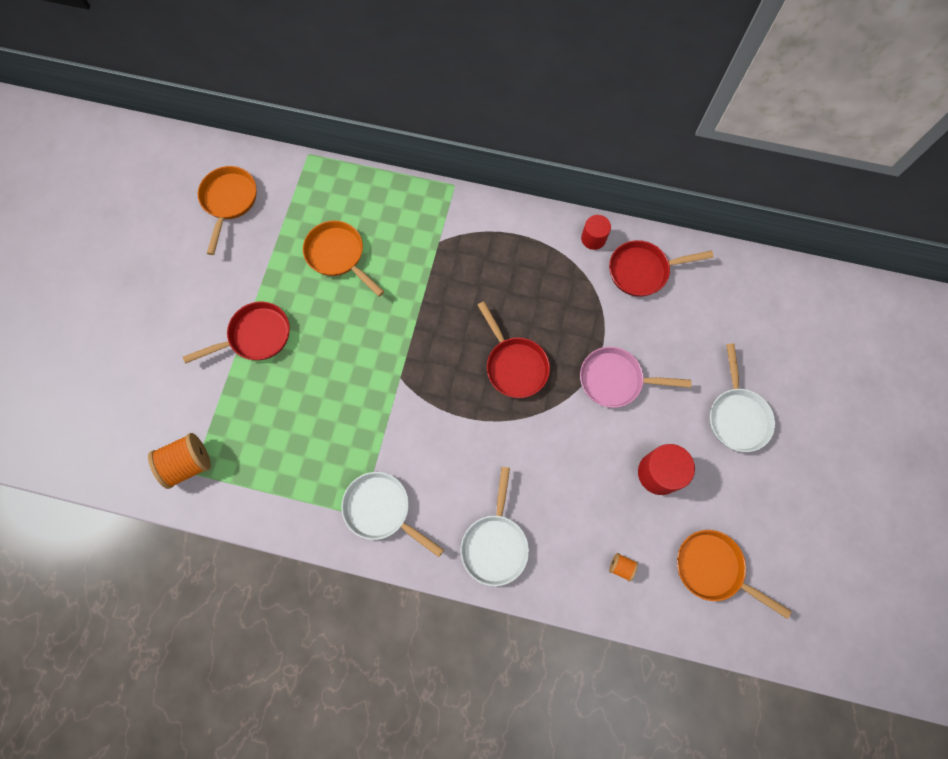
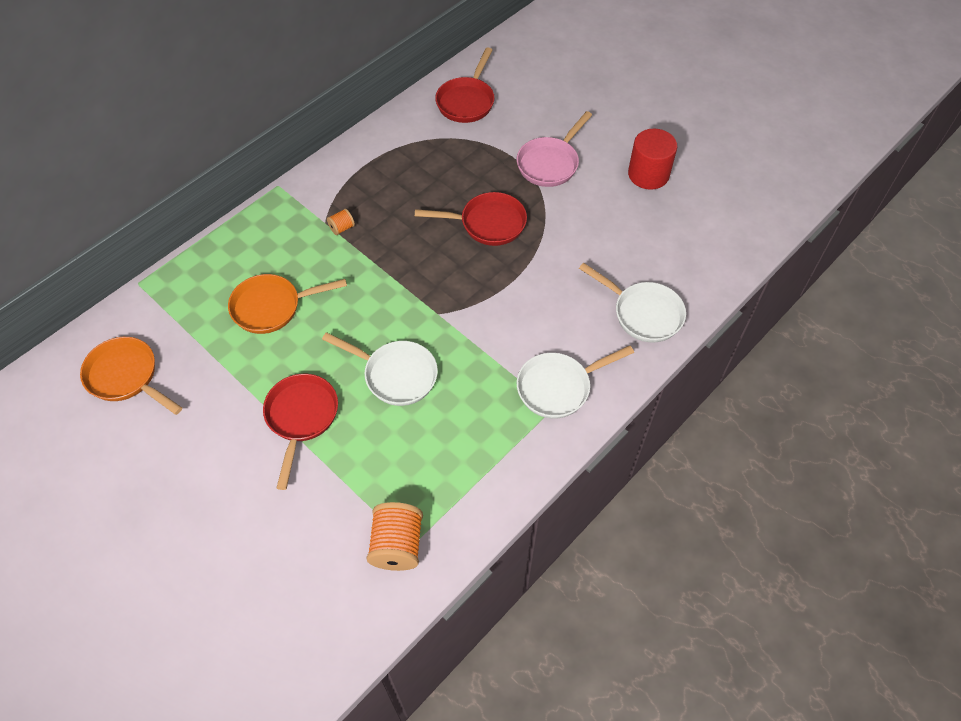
camera: 60 degrees left, 15 degrees down
red cylinder [581,215,611,250] -> none
orange spool [609,553,638,582] -> orange spool moved to [327,209,355,235]
orange pan [677,530,792,619] -> none
white pan [710,343,775,452] -> white pan moved to [322,332,438,406]

